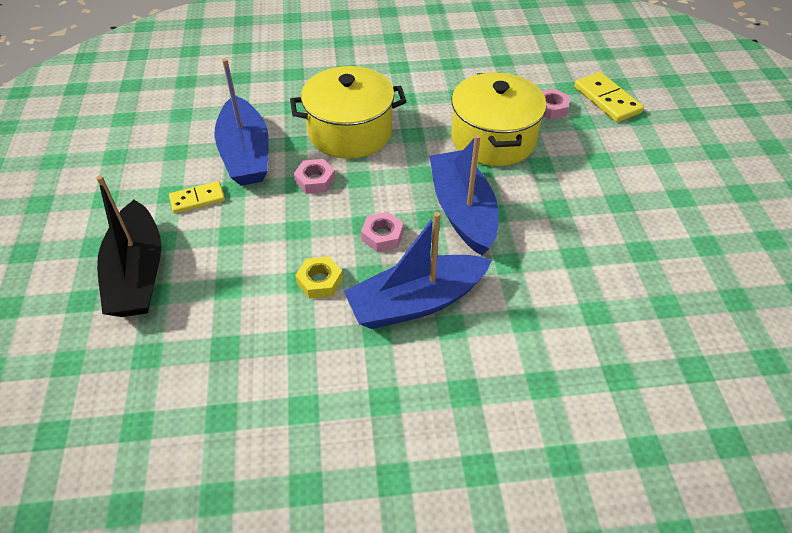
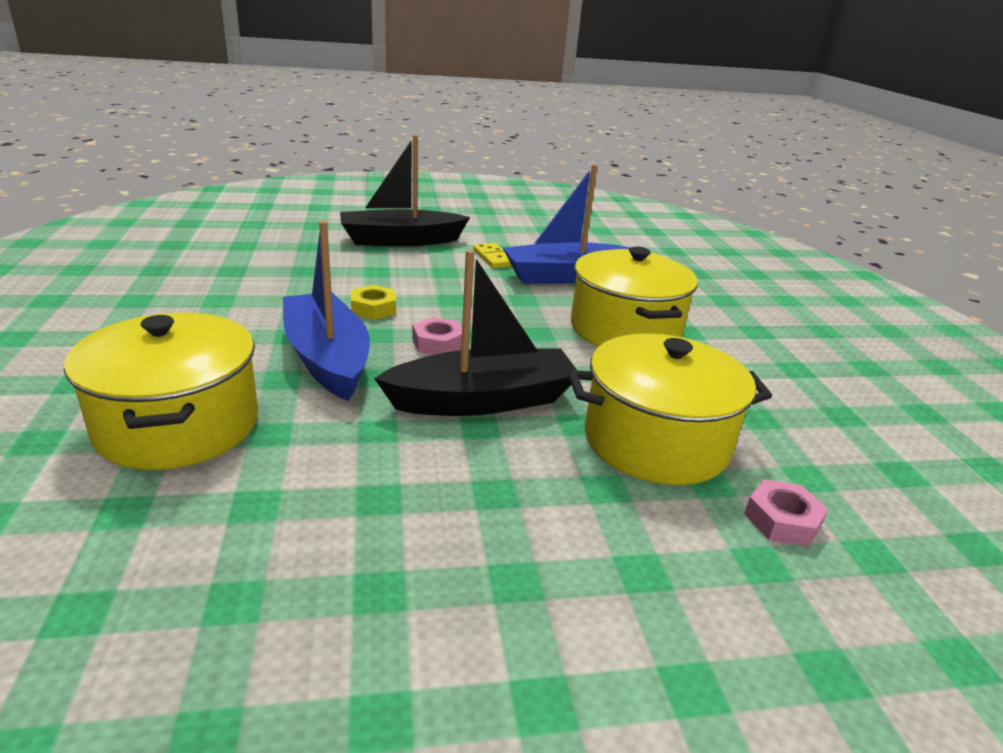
camera: 85 degrees right, 20 degrees down
pink nut [294,159,335,194] -> none
blue boat [429,134,499,255] -> black boat [374,250,577,416]
yellow domino [574,72,644,122] -> none
none -> yellow pot [64,312,258,470]

